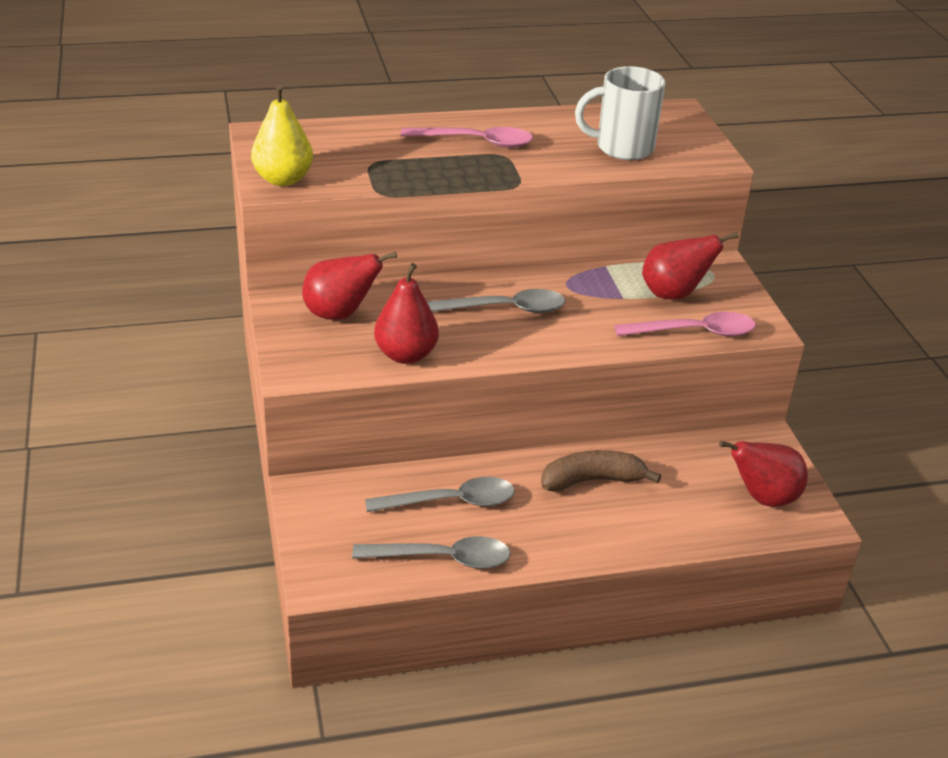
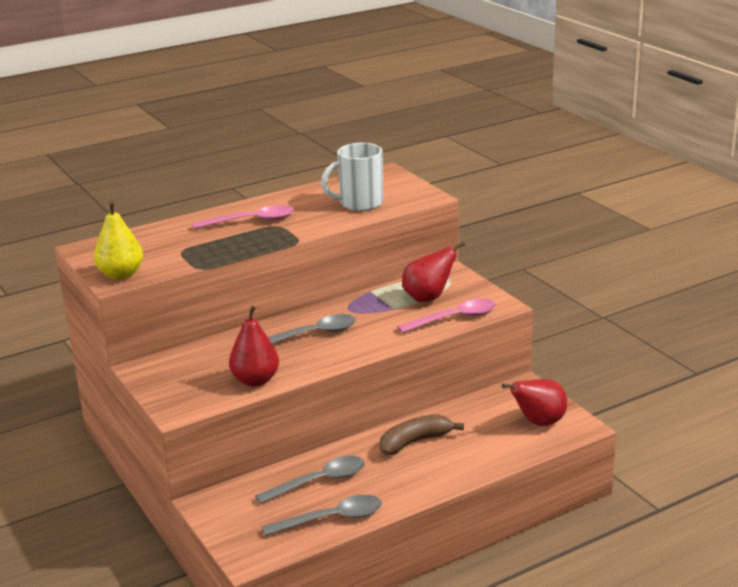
camera: 15 degrees left, 10 degrees down
red pear [302,252,397,320] -> none

